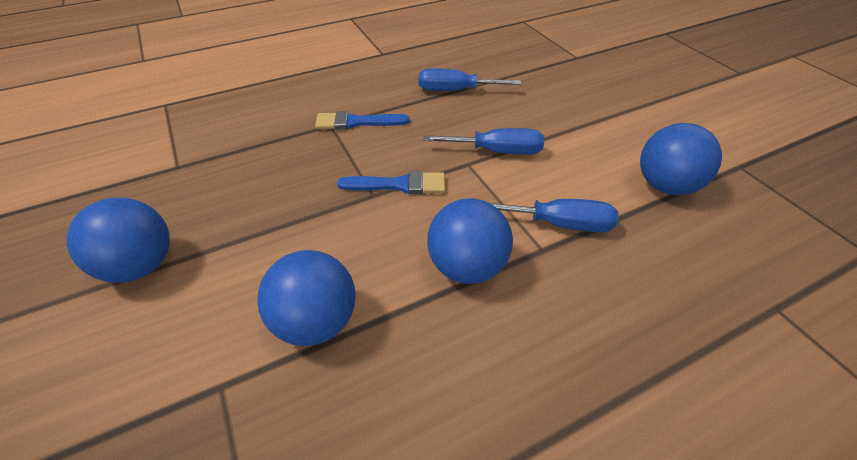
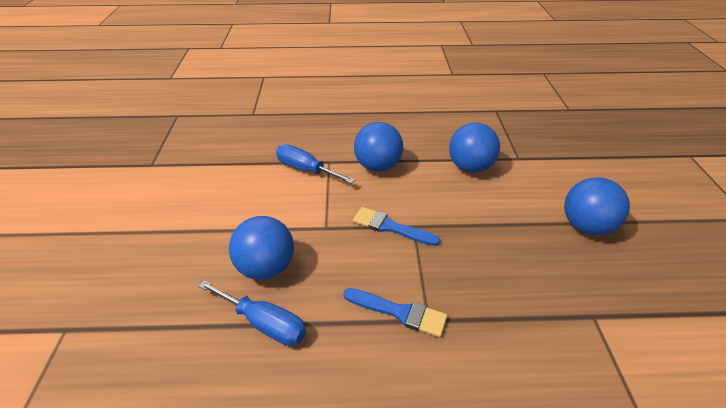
camera: 155 degrees left, 5 degrees down
blue screwdriver [423,128,544,155] -> none
blue ball [640,123,722,195] -> blue ball moved to [229,216,294,280]

